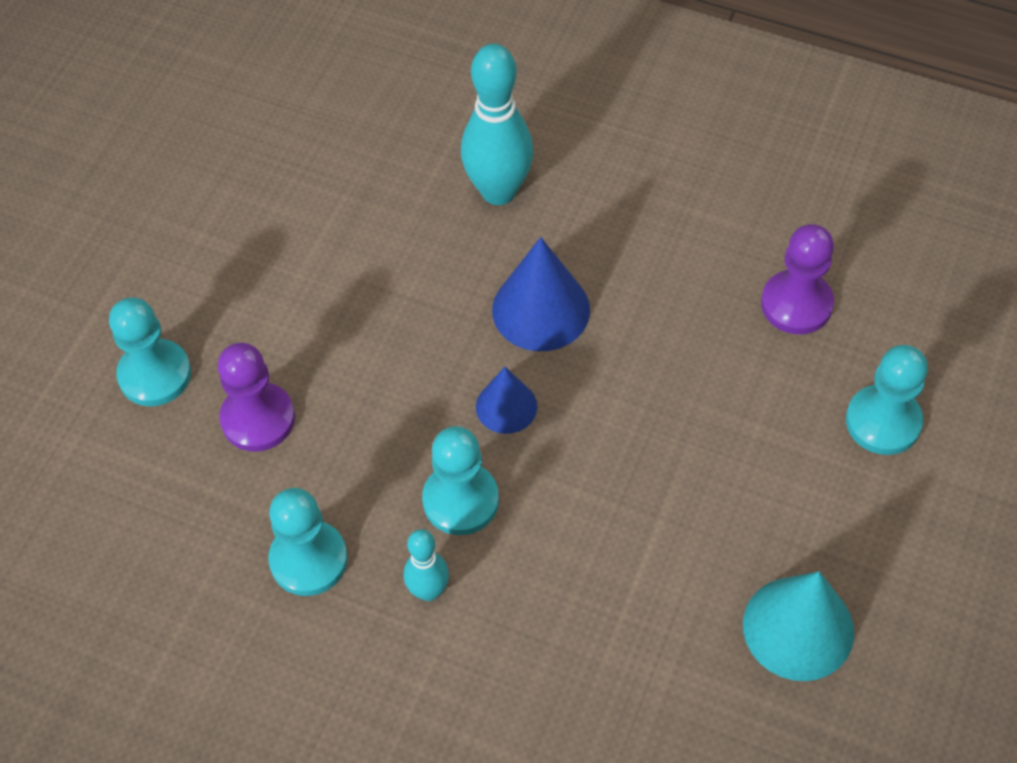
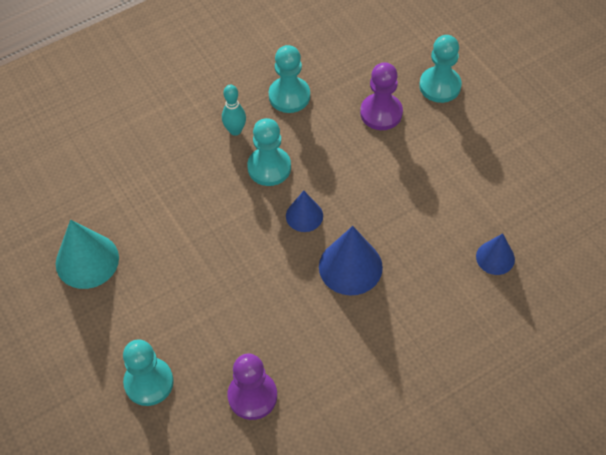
camera: 125 degrees right, 0 degrees up
turquoise bowling pin [461,44,534,205] -> none
none -> blue cone [476,233,515,275]

